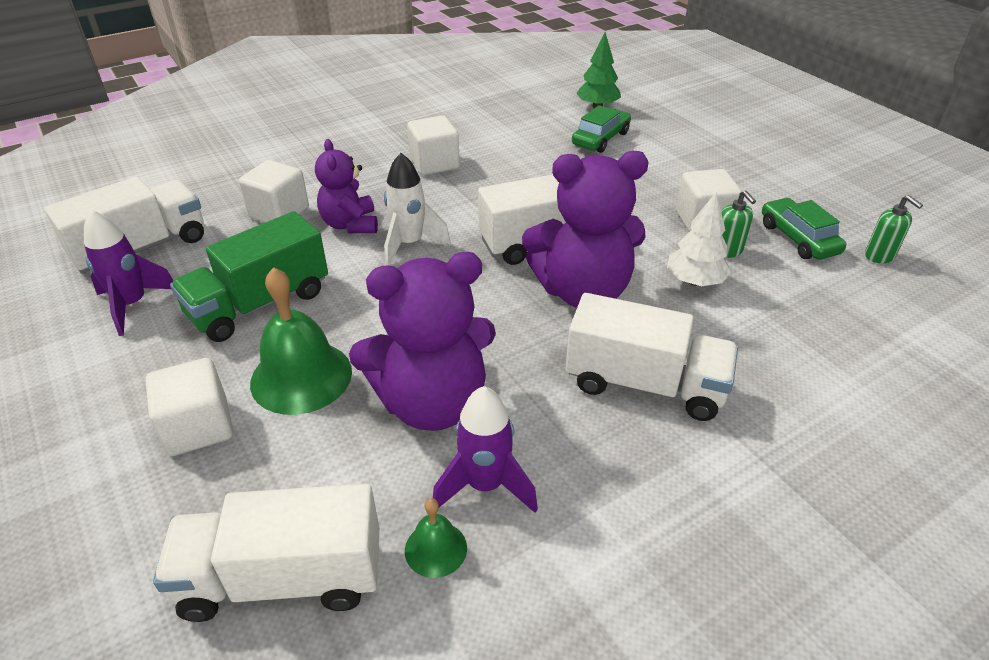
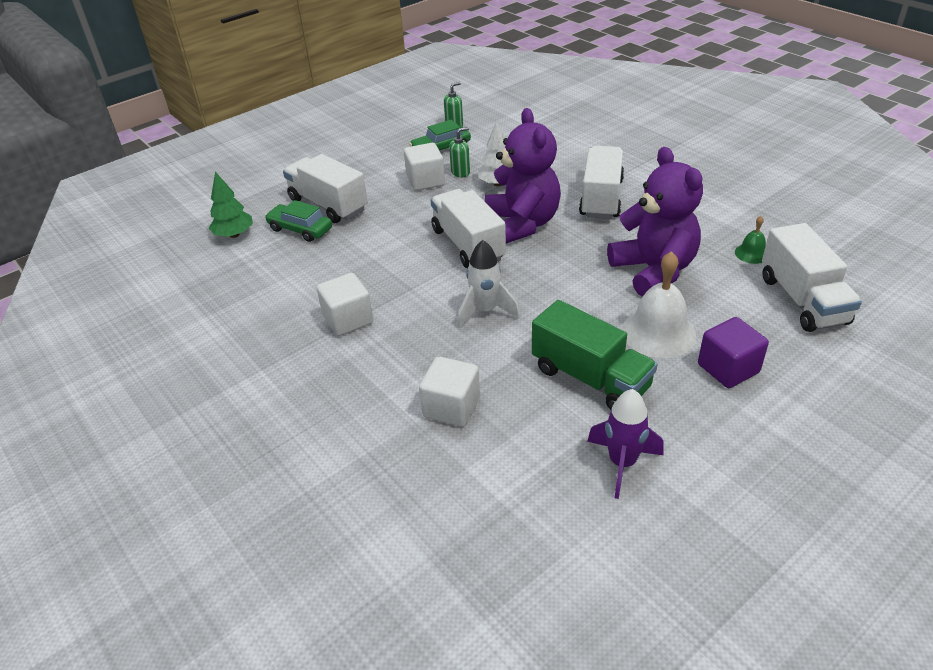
camera: 95 degrees left, 0 degrees up
white truck [44,176,204,274] -> white truck moved to [283,154,368,223]
white cube [145,358,233,456] -> purple cube [698,317,769,388]
green bell [250,267,352,415] -> white bell [622,251,697,358]
purple teddy bear [315,139,378,233] -> none
purple rocket [433,386,538,513] -> none

